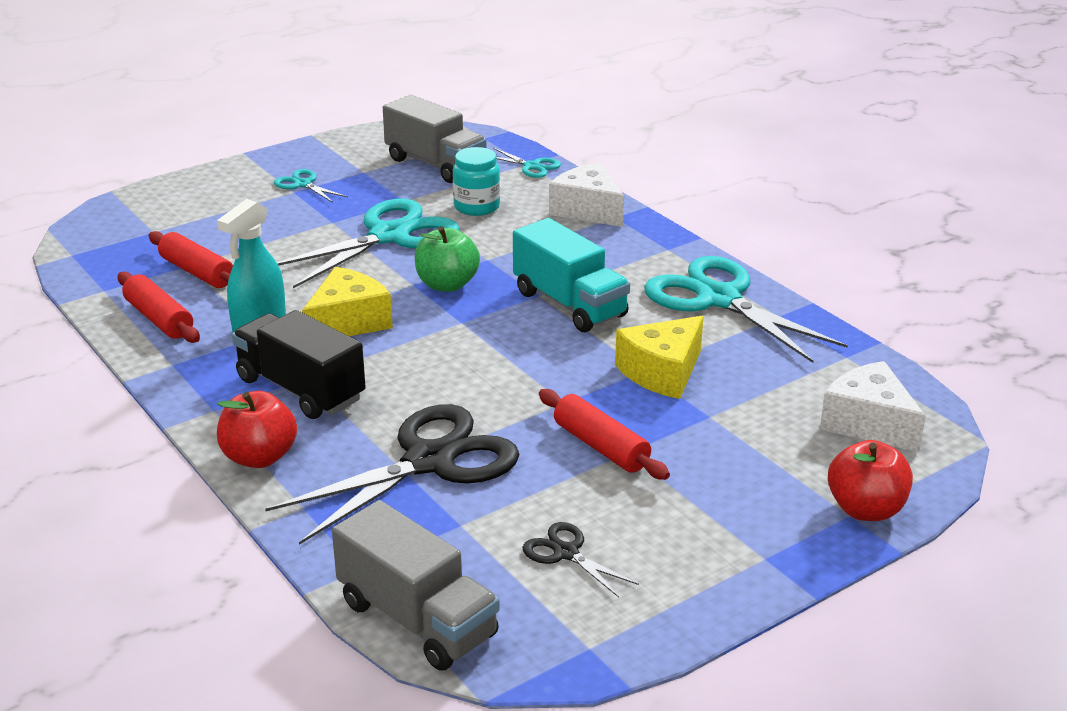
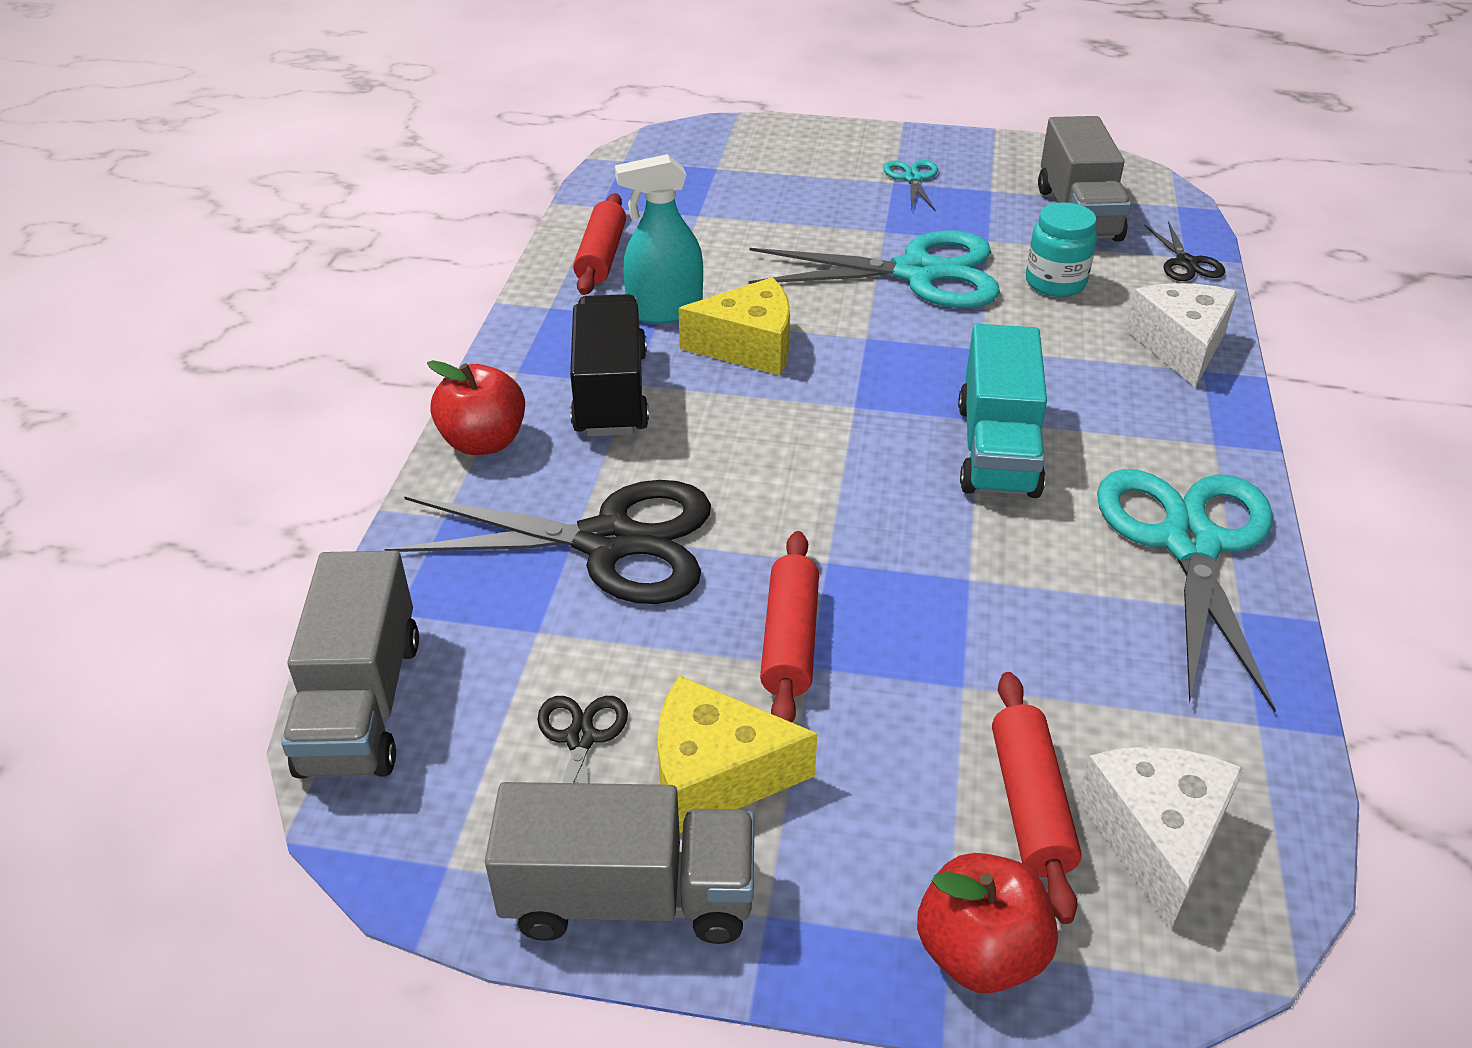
camera: 45 degrees right, 10 degrees up
red rolling pin [148,231,233,288] -> red rolling pin moved to [992,672,1082,924]
green apple [415,226,480,292] -> none
turquoise scissors [493,148,561,178] -> black scissors [1144,221,1225,281]
yellow cheese [615,316,704,399] -> yellow cheese moved to [657,676,818,834]
none -> grey truck [485,782,754,944]

